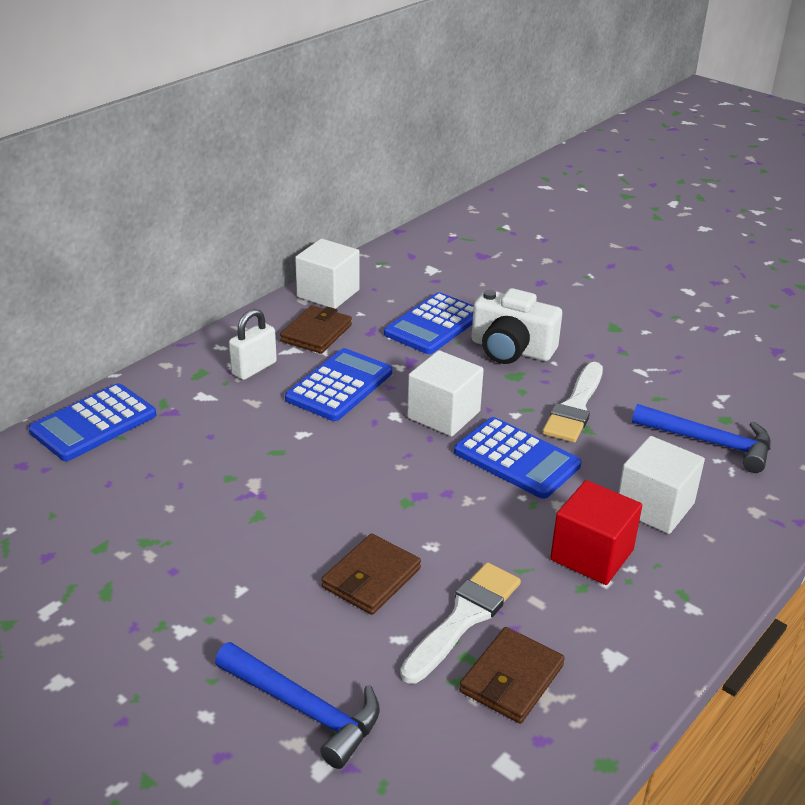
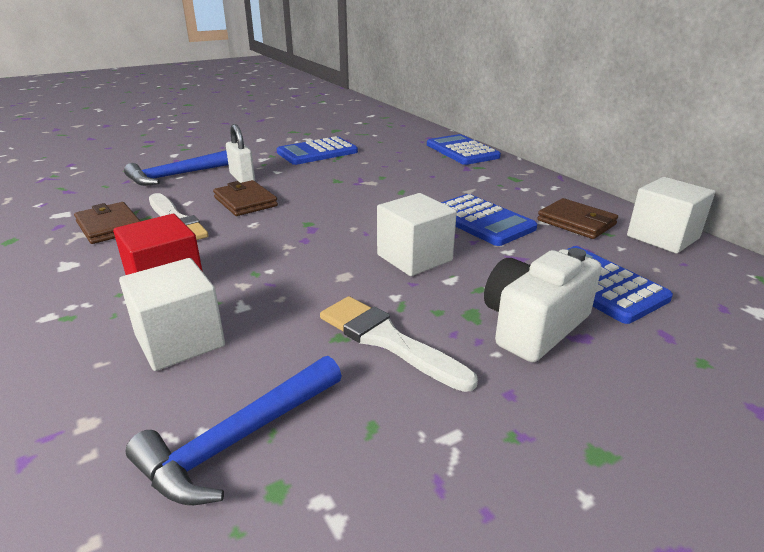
camera: 110 degrees right, 5 degrees down
white padlock [229,309,277,380] -> white padlock moved to [226,124,255,183]
blue calculator [454,417,581,499] -> blue calculator moved to [277,136,358,165]

